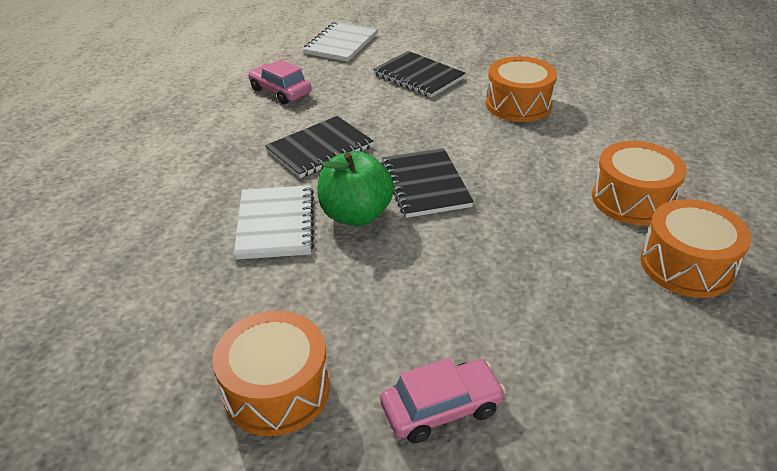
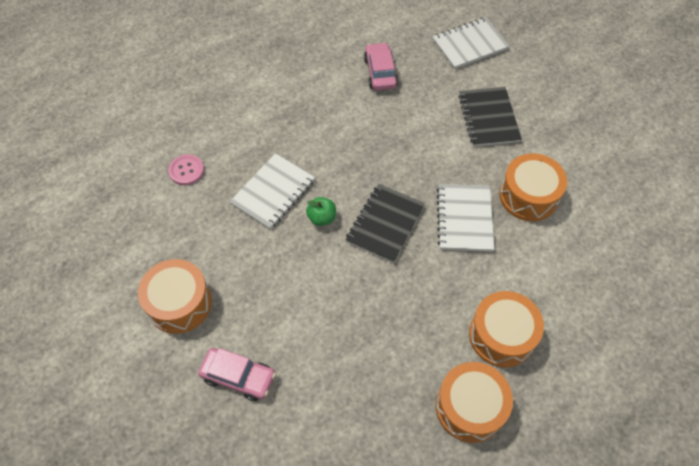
camera: 40 degrees right, 20 degrees up
black notebook [265,116,373,178] -> none
green apple [318,151,394,226] -> green apple [306,197,336,226], size x0.54
none -> pink button [168,154,204,185]
none -> white notebook [437,184,494,252]

